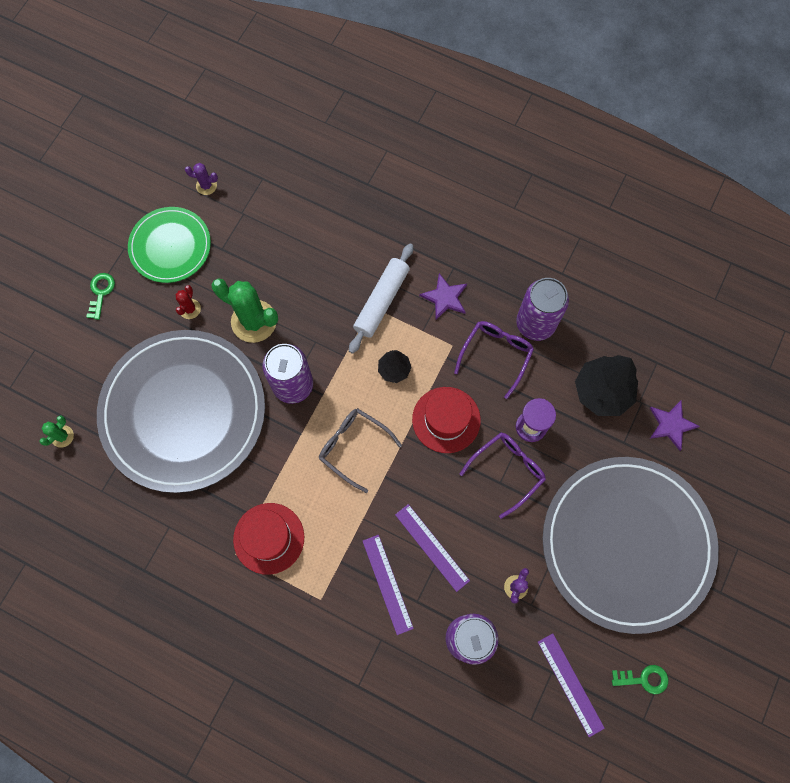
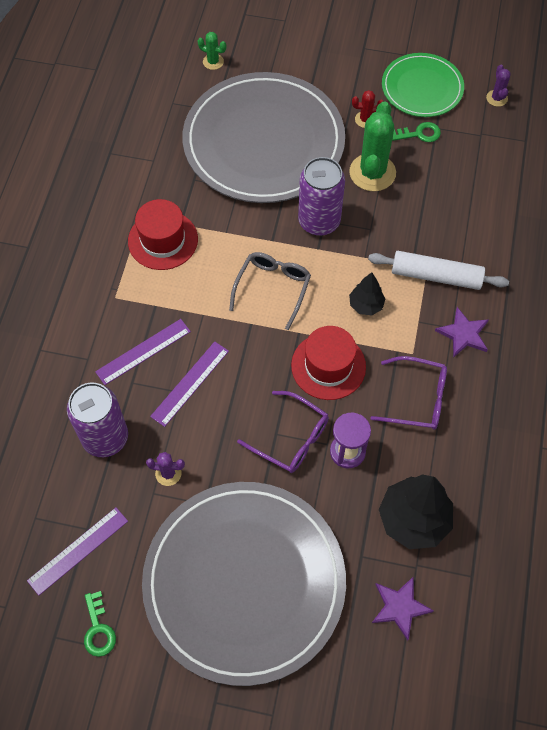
camera: 75 degrees right, 10 degrees down
green key [87,273,115,320] -> green key moved to [392,122,441,142]
purple can [516,278,569,341] -> none

